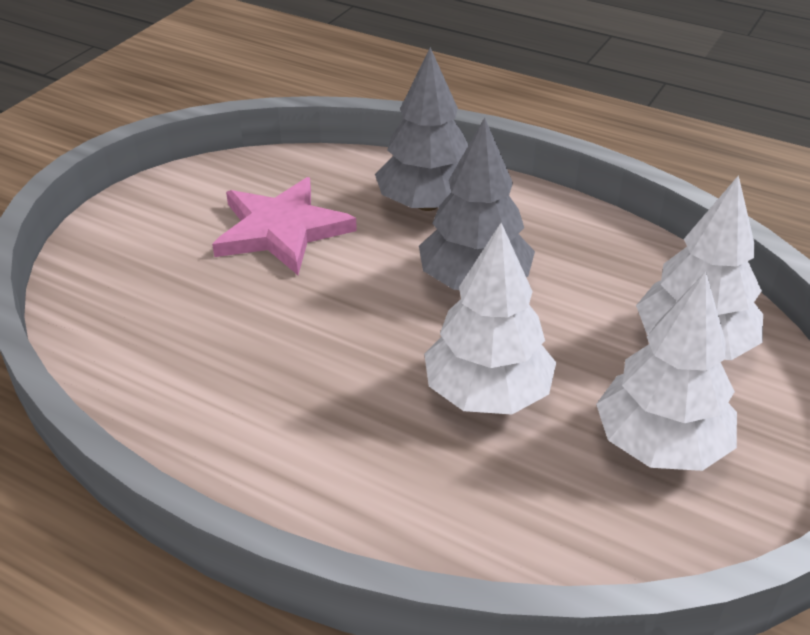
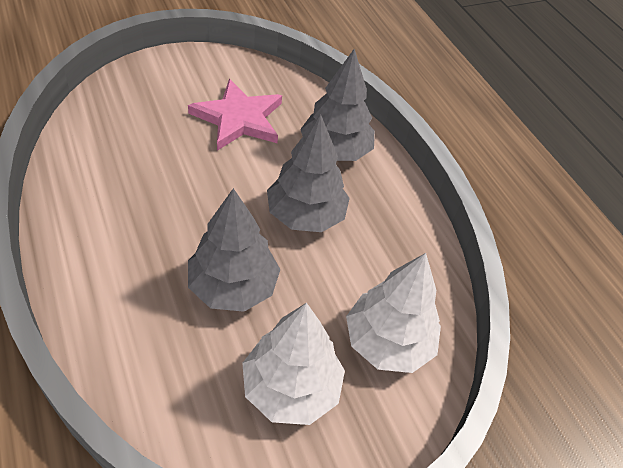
camera: 30 degrees right, 10 degrees up
white tree [424,223,556,415] -> grey tree [188,188,280,312]

